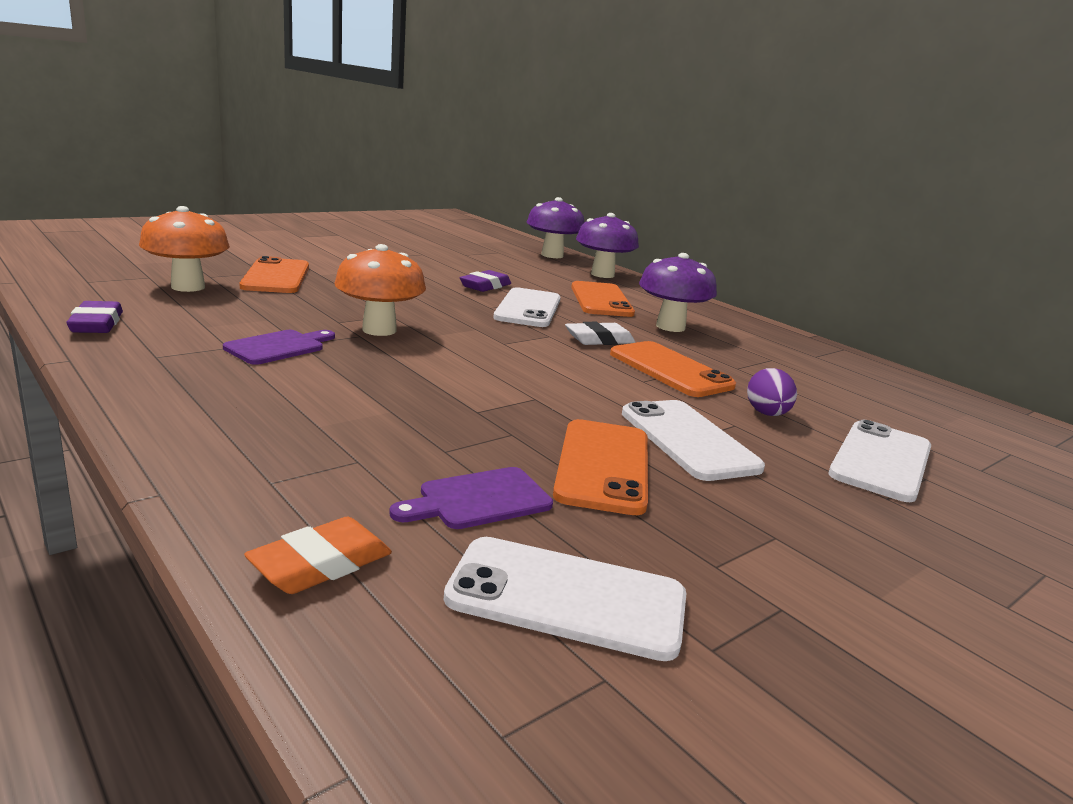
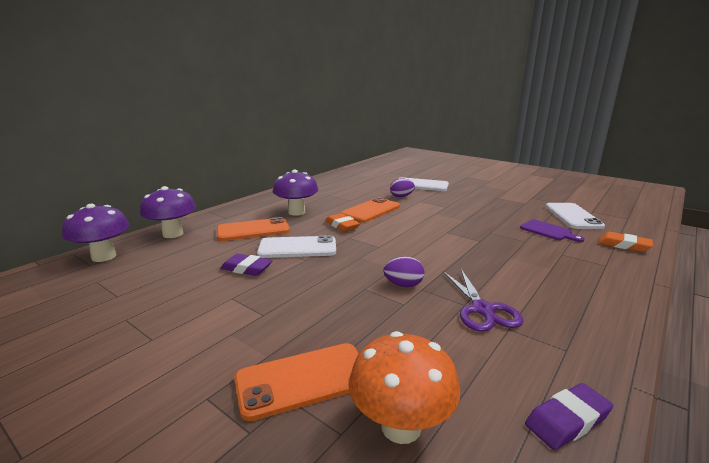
camera: 100 degrees left, 0 degrees up
purple cutting board [223,330,335,365] -> purple scissors [443,269,523,332]
orange mushroom [334,244,426,336] -> purple egg [383,257,424,287]
orange phone [553,419,648,515] -> none
white eraser [565,322,635,345] -> orange eraser [326,213,360,232]
white phone [622,400,765,481] -> none

